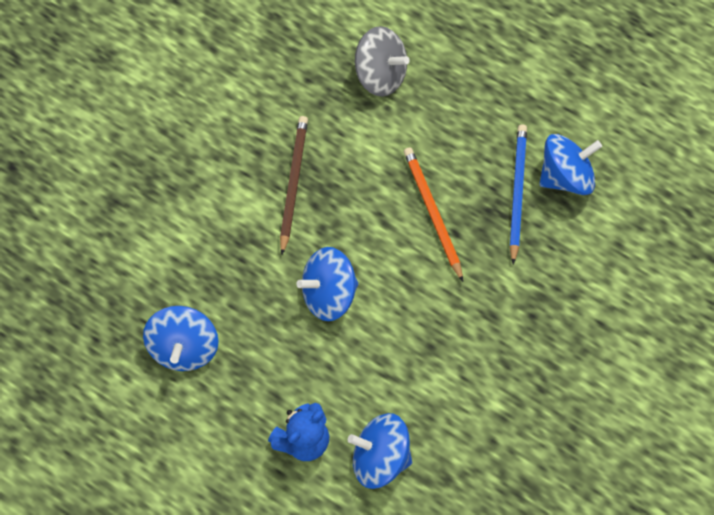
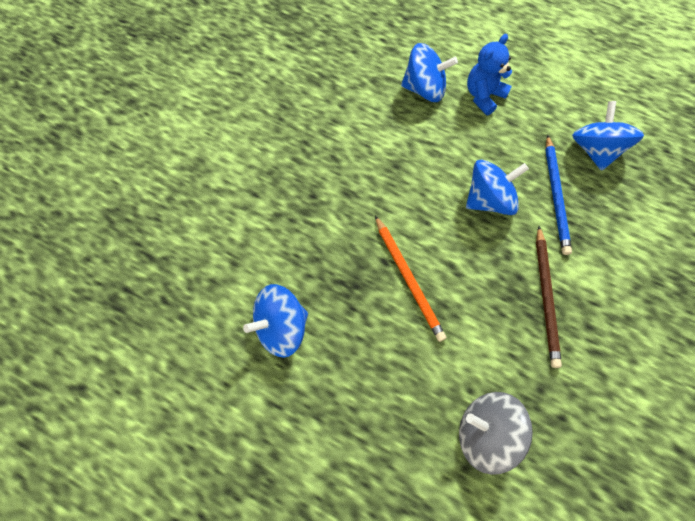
camera: 175 degrees right, 0 degrees up
blue pencil [510,124,527,264] -> blue pencil moved to [545,135,572,255]

